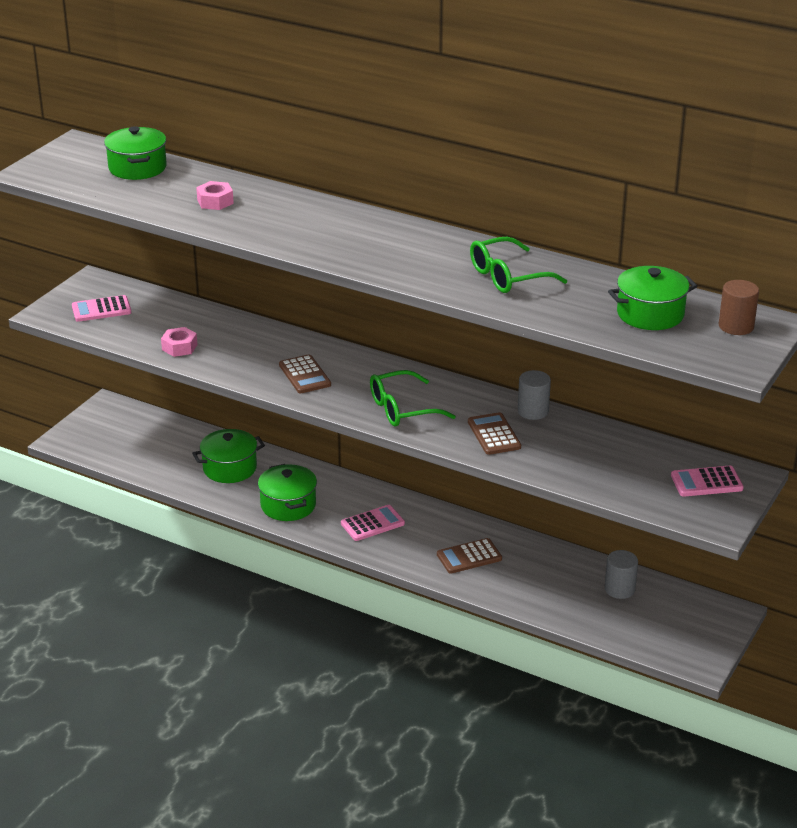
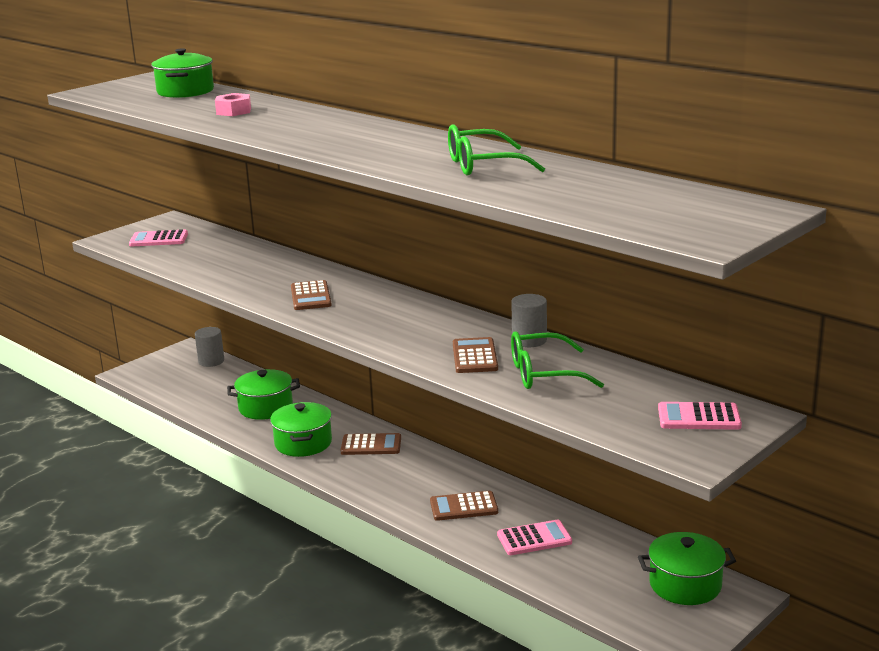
camera: 15 degrees right, 10 degrees down
pink nut [161,327,197,357] -> none
pink calculator [341,505,405,541] -> pink calculator moved to [497,520,572,555]
green glasses [370,370,456,427] -> green glasses moved to [511,331,604,389]
grey cylinder [605,550,638,599] -> grey cylinder moved to [195,327,224,367]
green pot [608,266,697,330] -> green pot moved to [638,532,736,605]
brown cylinder [719,280,759,335] -> none
none -> brown calculator [341,433,401,455]

